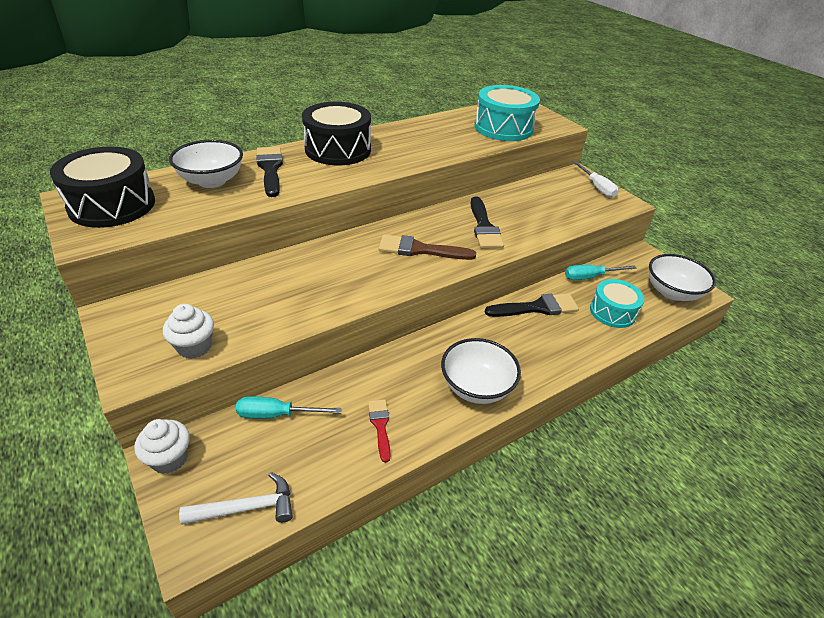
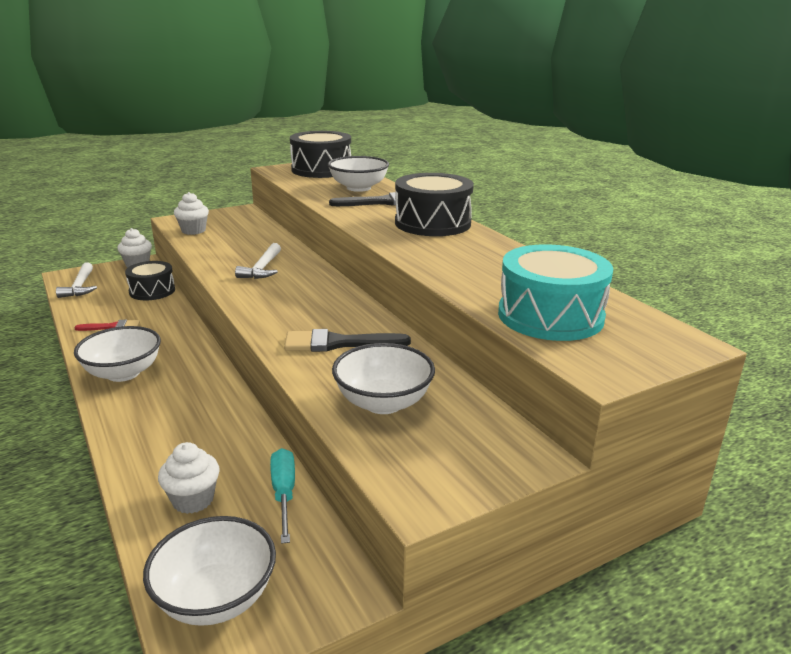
camera: 95 degrees right, 15 degrees down
turquoise screwdriver [236,396,342,419] -> black drum [125,261,175,300]
brown brush [379,234,476,260] -> none
black brush [485,293,579,317] -> none
white screwdriver [573,161,618,198] -> none
turquoise drum [590,279,644,328] -> white cupcake [158,442,220,514]
none -> white hammer [235,243,281,279]
none -> white bowl [332,343,435,414]

